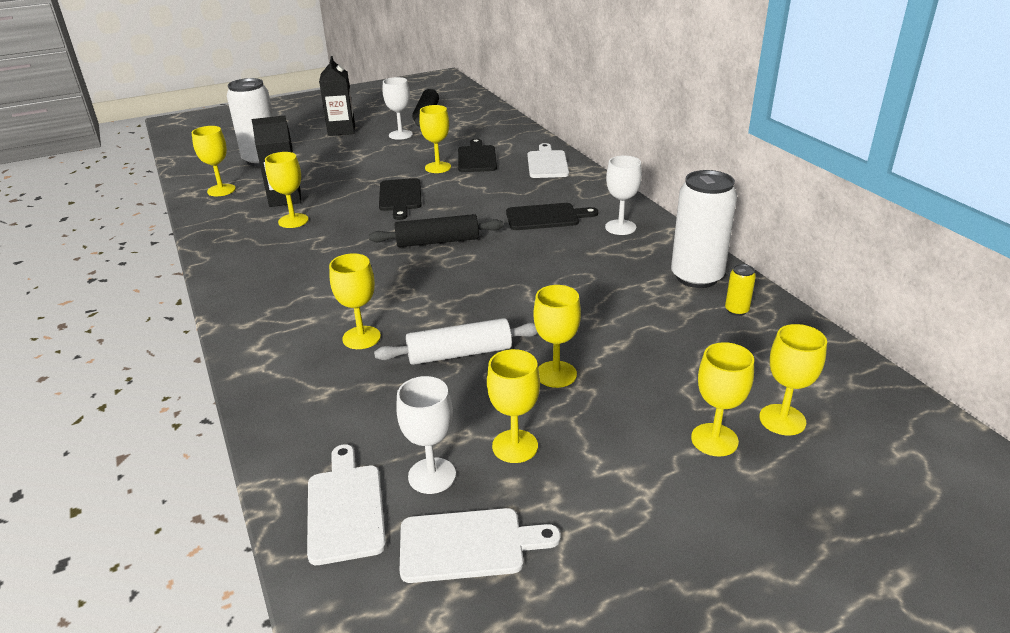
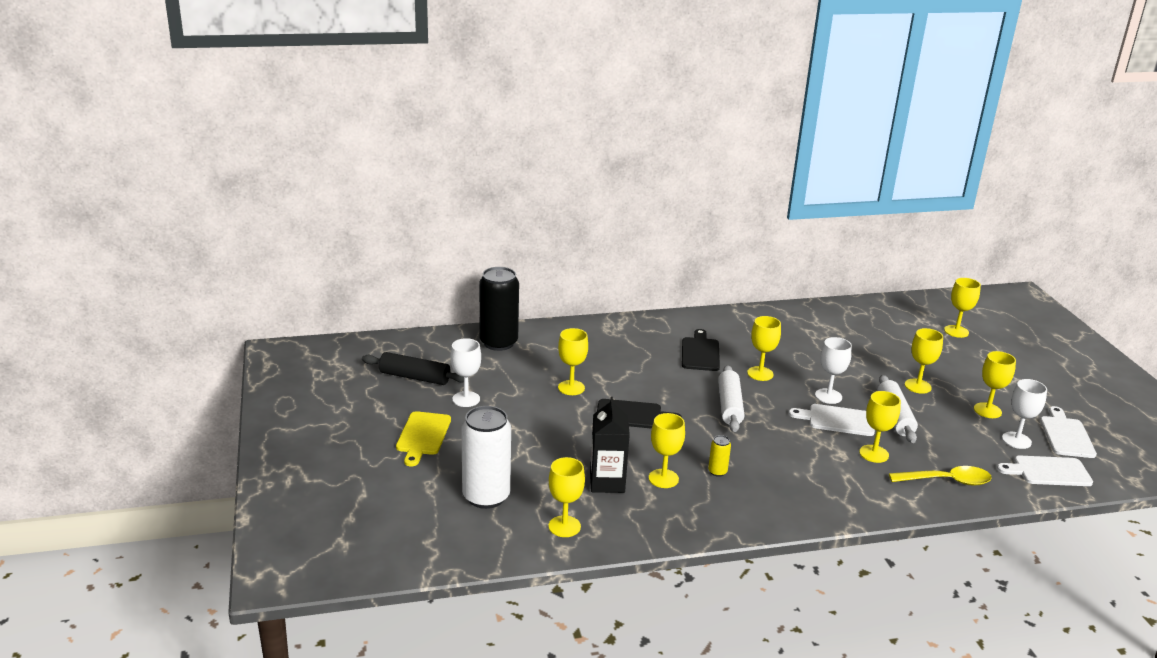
camera: 80 degrees left, 5 degrees down
black carton [319,56,355,136] -> yellow cutting board [396,411,451,466]
black rolling pin [369,214,503,247] -> white rolling pin [718,365,745,432]
black cutting board [458,139,497,172] -> none
white cutting board [527,143,569,178] -> white cutting board moved to [789,404,875,436]
white goblet [605,156,642,235] -> white goblet moved to [815,337,852,404]
white can [671,170,737,288] -> none
yellow goblet [691,342,754,457] -> yellow goblet moved to [747,316,781,381]
yellow can [725,264,756,316] -> yellow can moved to [708,435,731,477]
none -> black can [479,267,519,351]
none -> yellow spoon [889,466,992,485]

